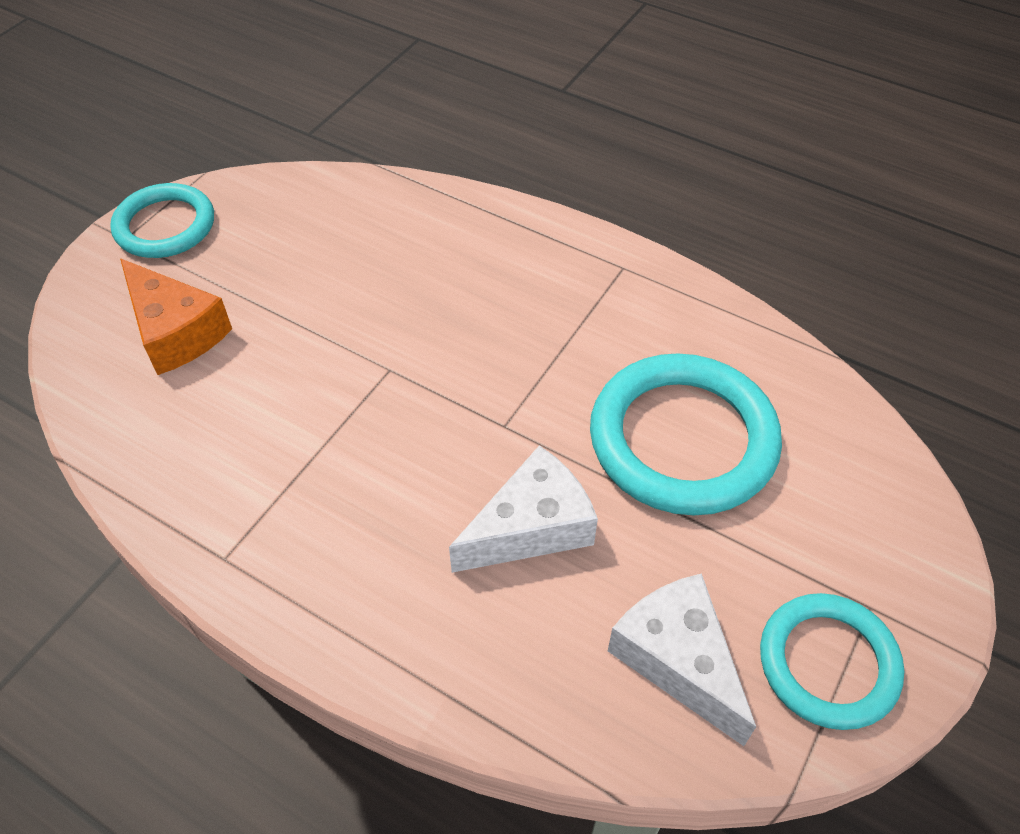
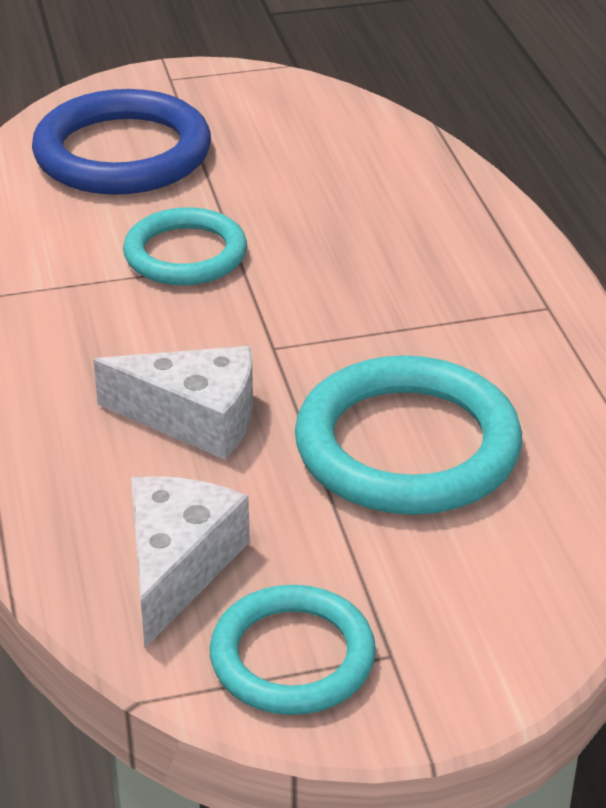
camera: 45 degrees right, 15 degrees down
turquoise ring [110,183,214,258] -> turquoise ring moved to [123,207,247,286]
orange cheese [120,258,232,375] -> blue ring [32,89,211,195]

